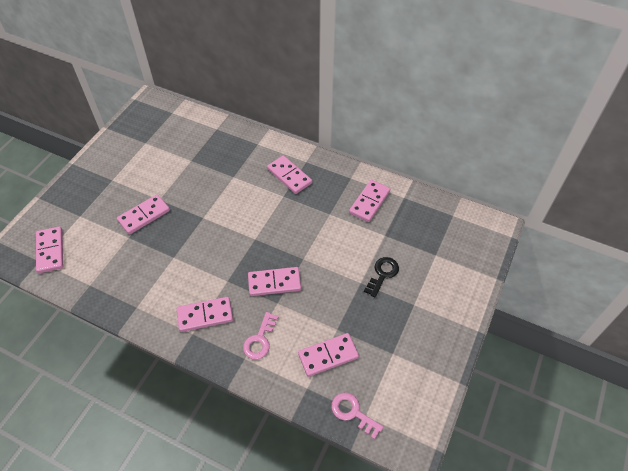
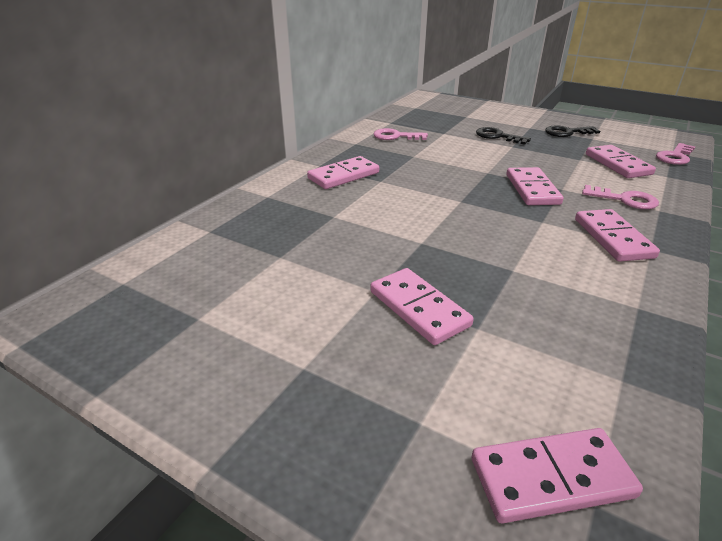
camera: 85 degrees left, 20 degrees down
pink domino [349,180,390,222] -> pink key [374,128,428,140]
none -> black key [545,125,600,137]

